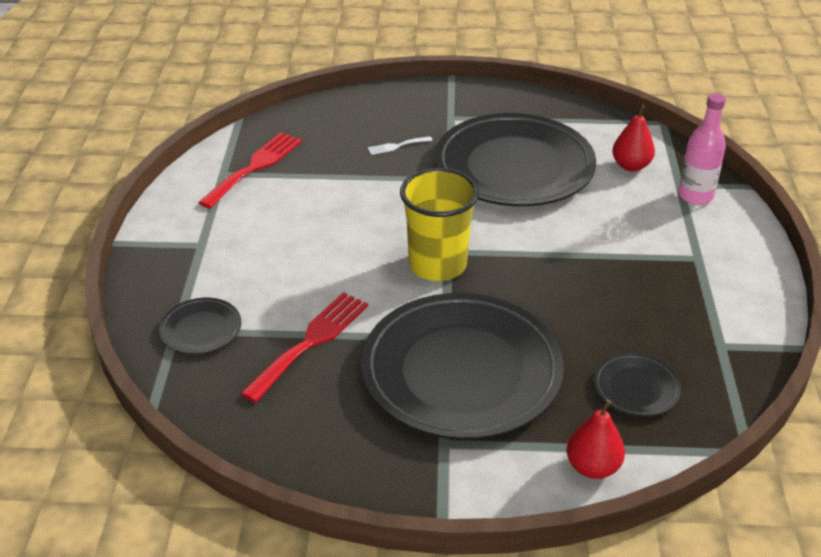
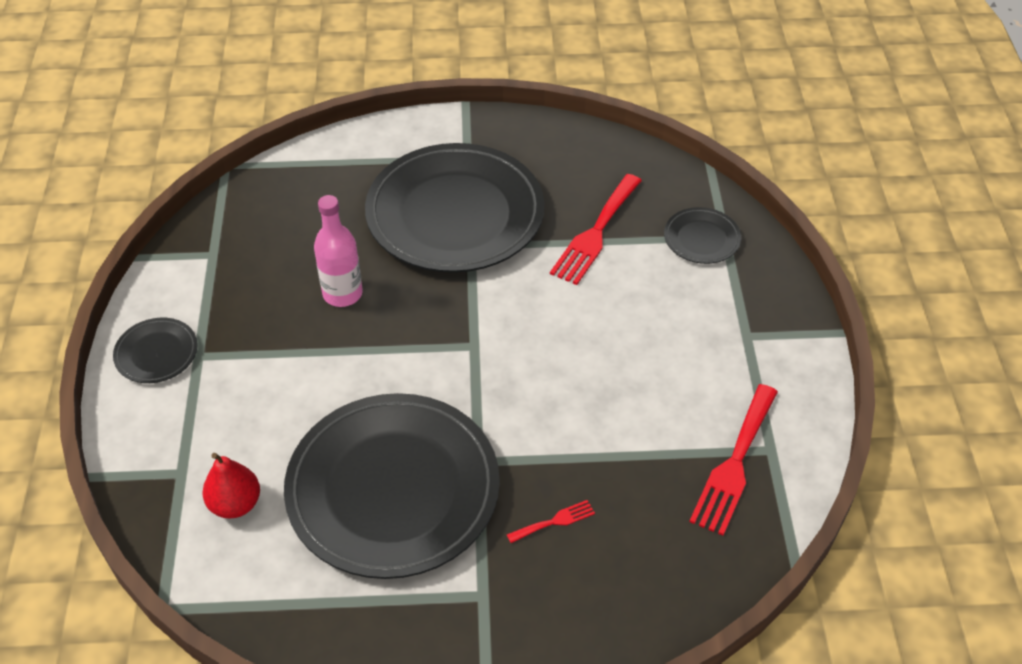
camera: 175 degrees right, 10 degrees up
white fork [368,136,433,155] -> red fork [507,500,595,543]
yellow cup [400,168,479,281] -> none
red pear [567,399,625,479] -> none
black plate [594,353,681,417] -> black plate moved to [113,318,197,383]
pink bottle [678,93,726,205] -> pink bottle moved to [314,195,363,307]

